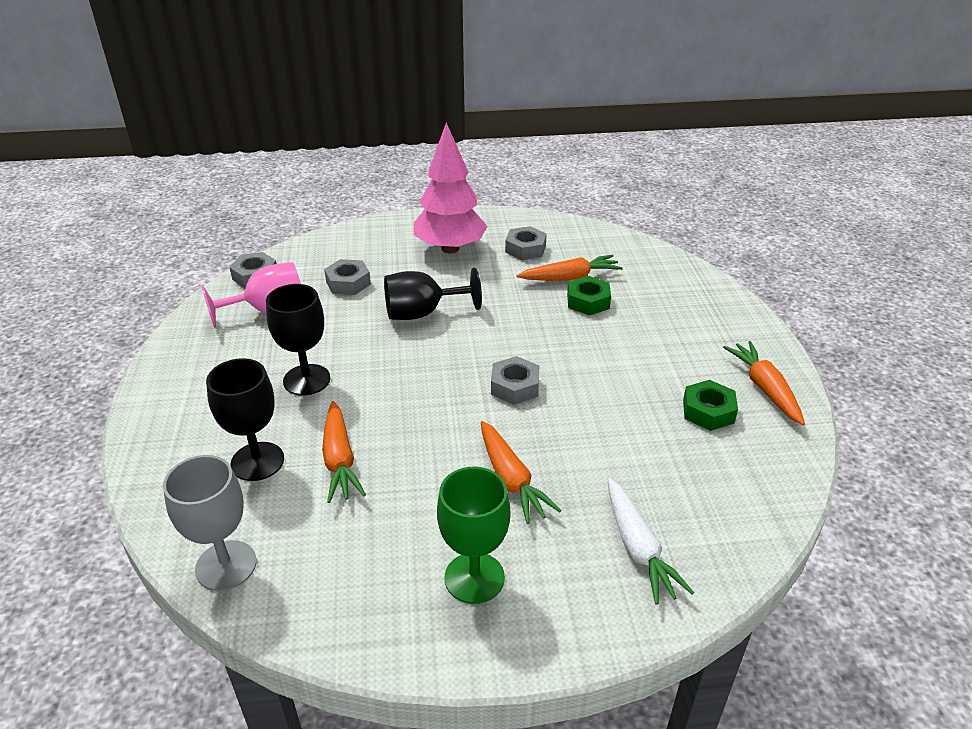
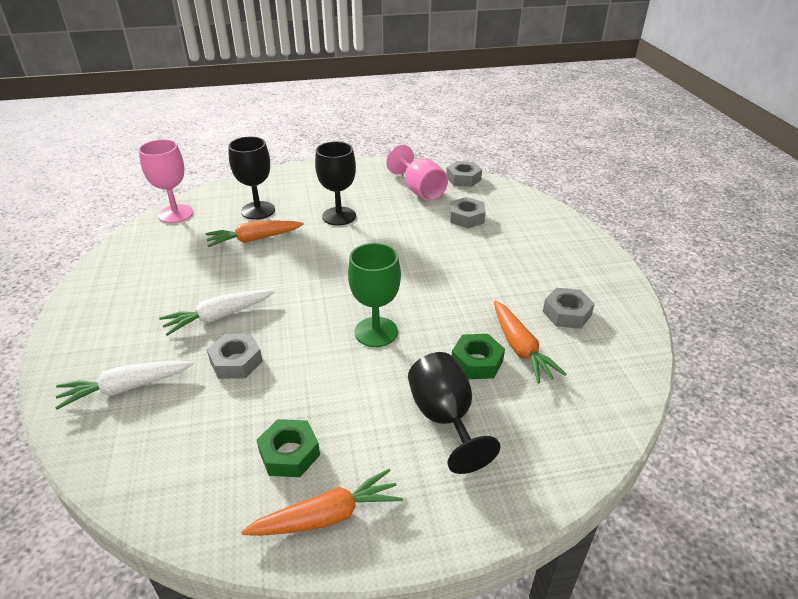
camera: 85 degrees right, 0 degrees up
grey goblet [163,455,257,591] -> pink goblet [139,139,193,223]
black goblet [384,268,482,320] -> black goblet moved to [408,352,500,474]
pink tree [414,122,488,253] -> none
green goblet [437,467,510,604] -> green goblet moved to [348,243,401,347]
orange carrot [481,421,561,524] -> white carrot [159,290,275,336]
grey nut [491,356,539,405] -> grey nut moved to [207,334,263,379]

